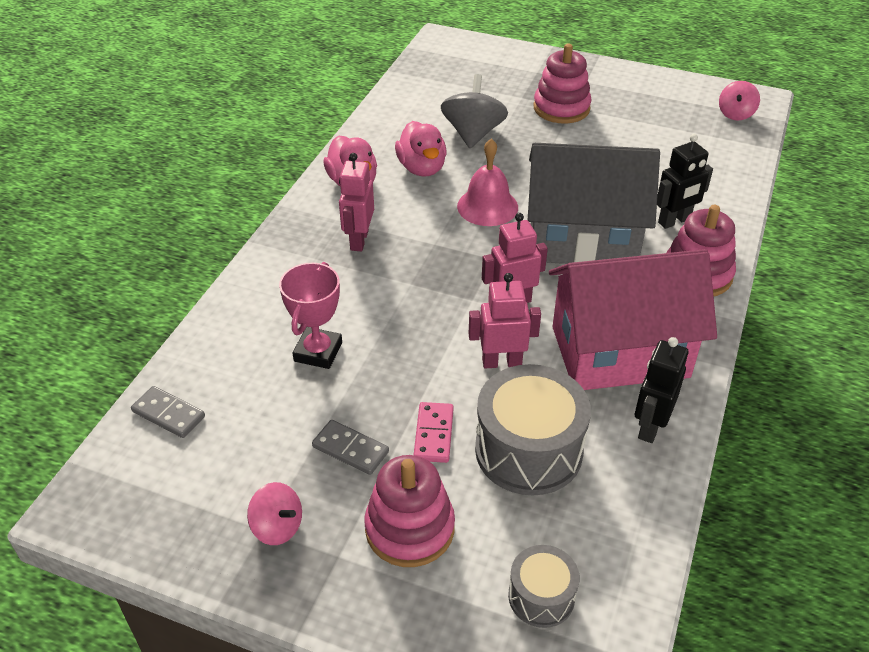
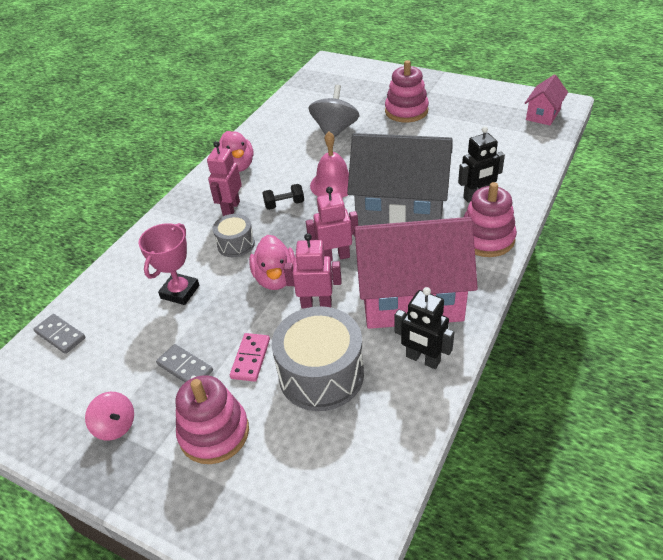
camera: 10 degrees right, 0 degrees up
pink duck [395,121,447,176] -> pink duck moved to [249,235,295,290]
grey drum [508,545,580,628] -> grey drum moved to [213,214,255,257]
black robot [635,337,688,443] -> black robot turned 90 degrees counterclockwise [394,287,454,369]
pink spinning top [719,81,760,121] -> pink house [525,74,568,125]
none -> black dumbbell [263,184,304,210]

